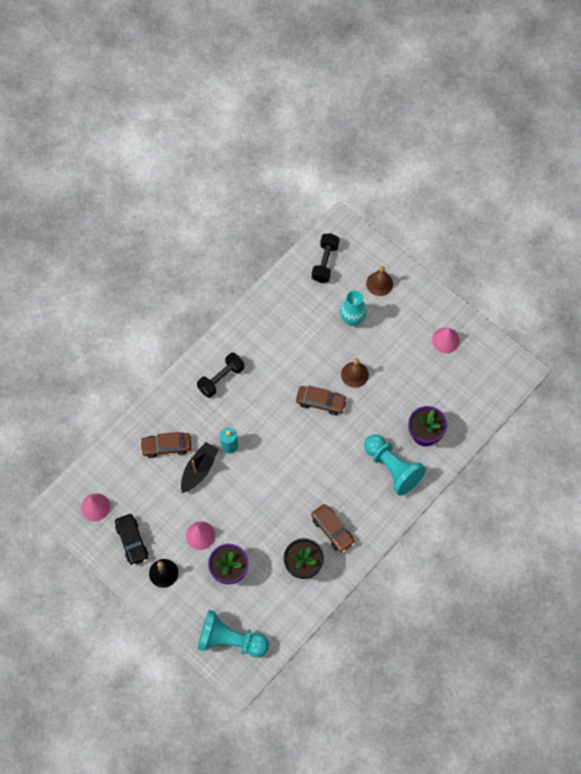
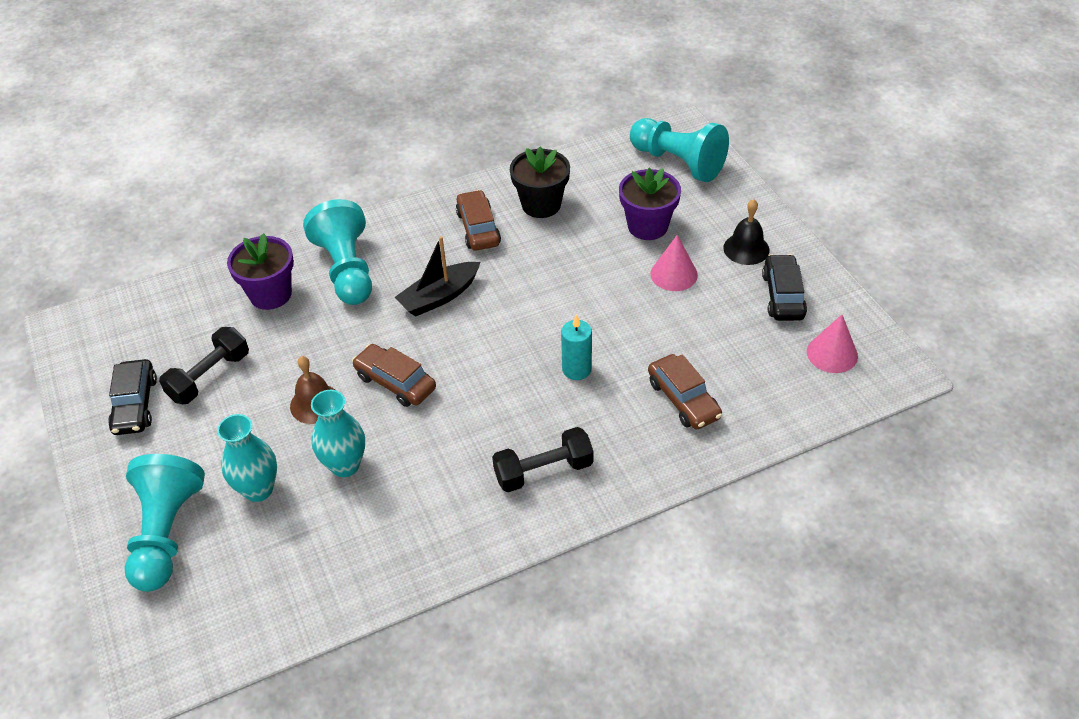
camera: 155 degrees left, 20 degrees down
brown car [140,432,192,458] -> brown car turned 45 degrees clockwise [648,354,722,430]
black boat [181,442,219,493] -> black boat moved to [395,236,481,316]
black dumbbell [312,233,339,283] -> black dumbbell moved to [159,327,249,404]
brown bell [366,266,393,296] -> turquoise pawn [124,454,205,592]
pink cone [432,328,460,353] -> black car [108,359,157,435]
none -> turquoise vase [311,390,365,477]

